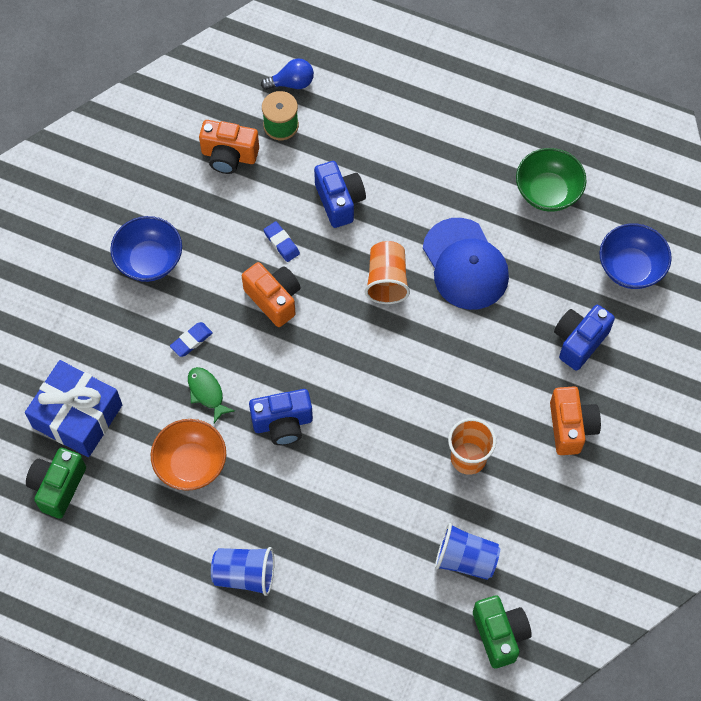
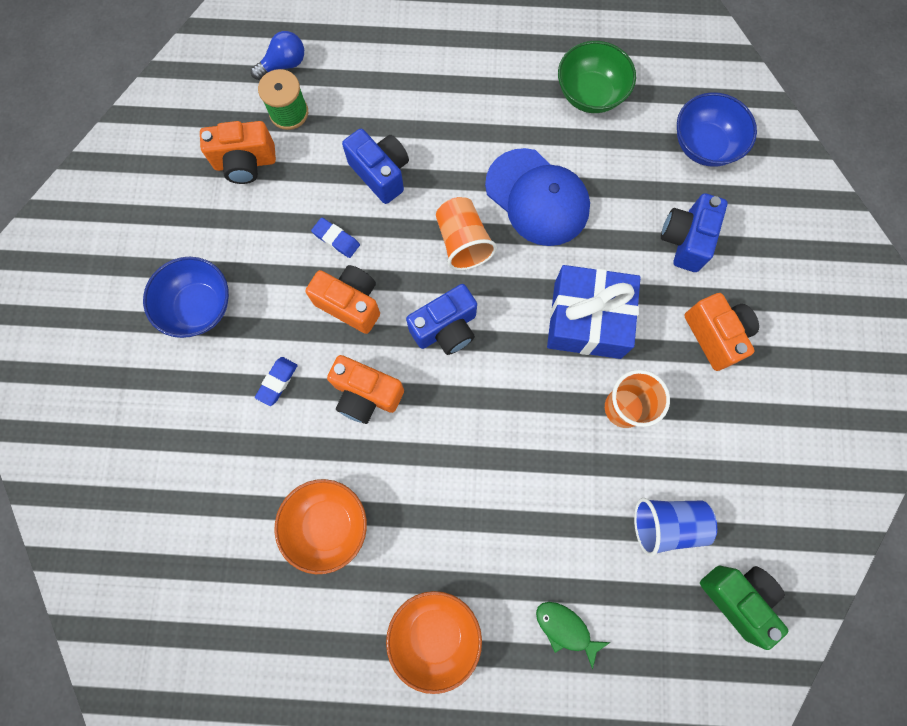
camera: 20 degrees left, 10 degrees up
blue gift [25,360,122,457] -> blue gift moved to [547,265,641,359]
green camera [26,448,86,519] -> none
green fish [188,367,235,423] -> green fish moved to [536,602,610,669]
blue cup [211,547,274,596] -> orange bowl [386,591,482,694]
blue camera [249,389,313,445] -> blue camera moved to [406,284,477,355]
none -> orange camera [327,355,404,424]

